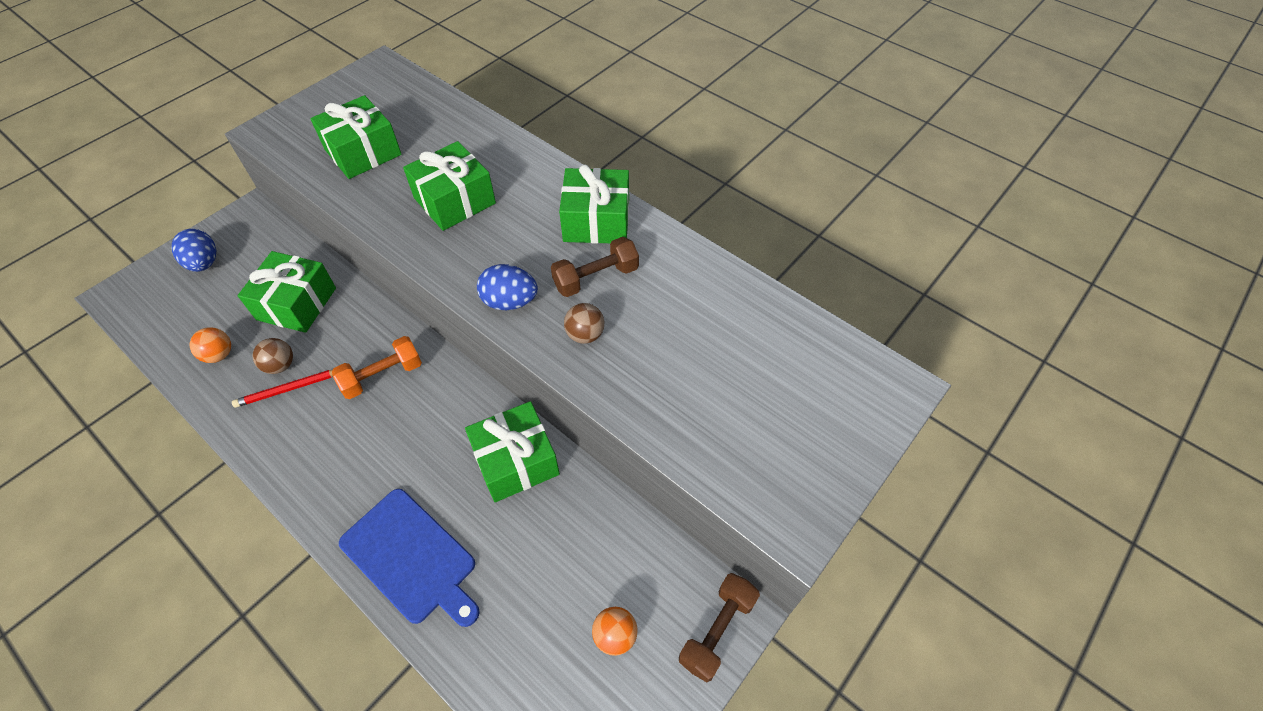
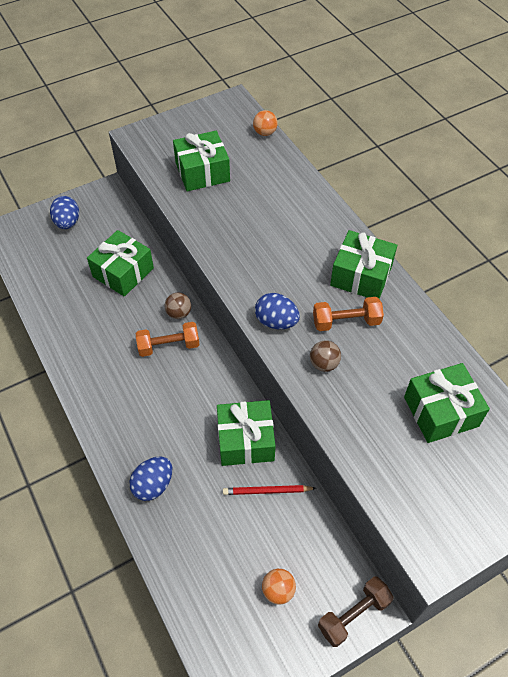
camera: 20 degrees right, 0 degrees up
orange ball [189,327,231,363] -> orange ball moved to [253,110,277,136]
red pencil [232,370,333,408] -> red pencil moved to [223,485,316,495]
brown ball [253,338,293,374] -> brown ball moved to [165,293,191,319]
blue cutting board [339,489,480,627] -> blue egg [129,456,172,501]
green gift [403,141,496,231] -> green gift moved to [404,363,490,443]
brown dumbbell [551,237,639,297] -> orange dumbbell [313,297,384,331]

